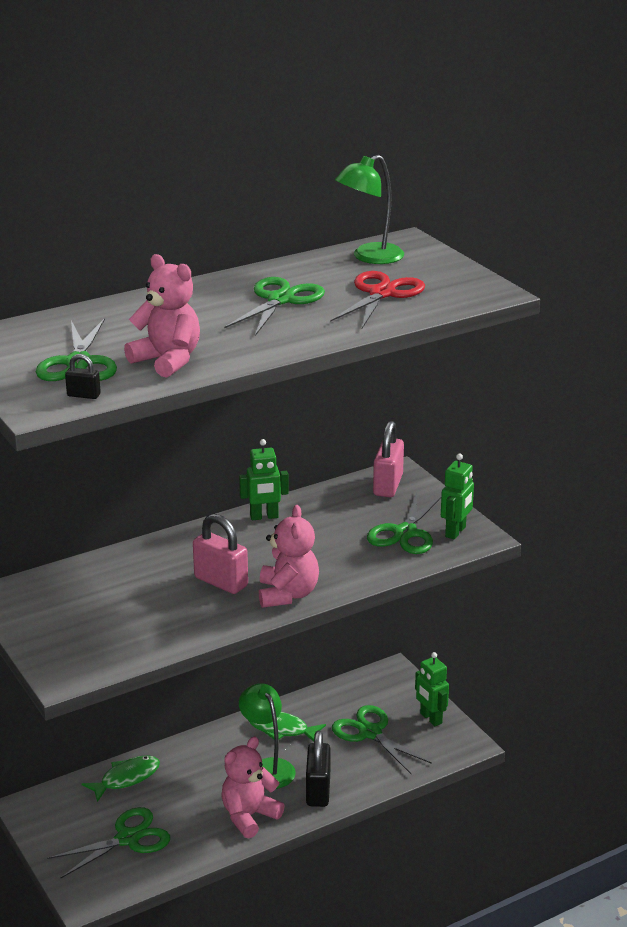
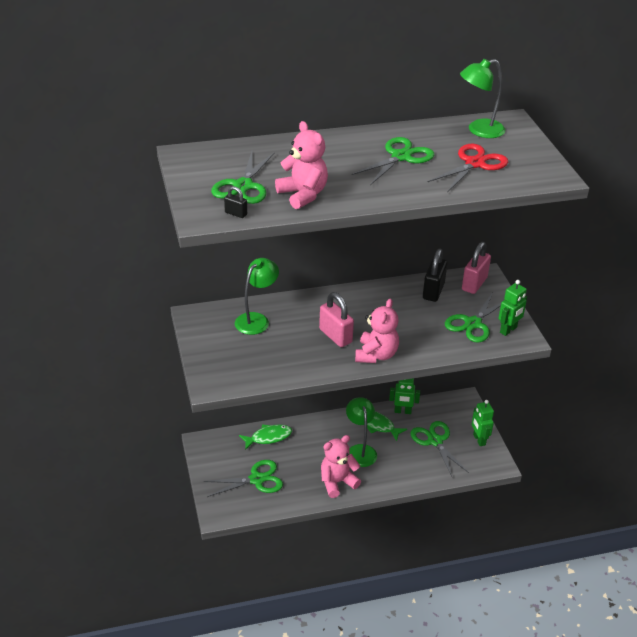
camera: 15 degrees right, 10 degrees up
green robot [239,439,289,520] -> green robot moved to [389,378,420,414]
black padlock [306,730,331,807] -> black padlock moved to [423,248,447,302]
none -> green lamp [235,258,279,335]

